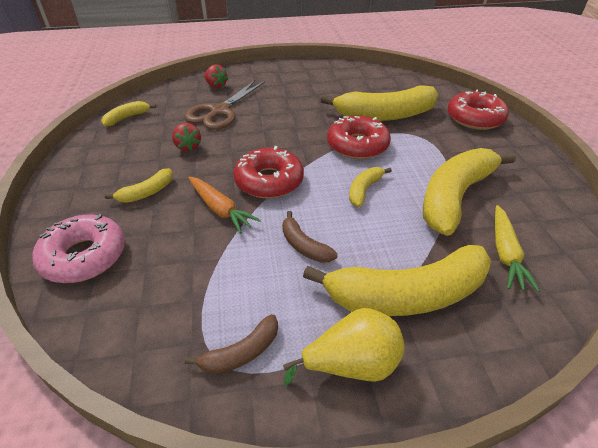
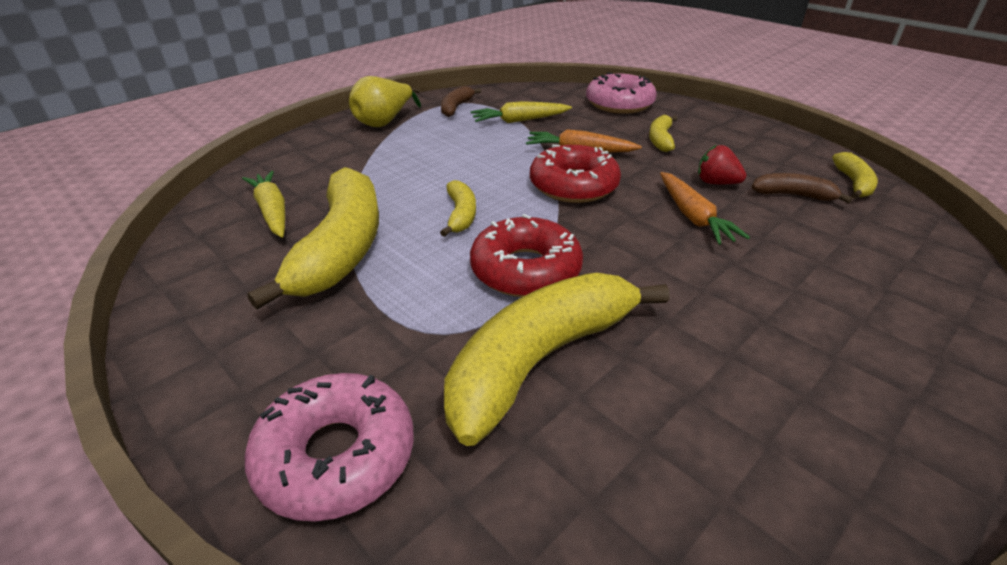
camera: 145 degrees right, 5 degrees down
brown scissors [185,80,265,130] -> none
red strawberry [204,64,228,89] -> none
brown banana [282,211,338,263] -> brown banana moved to [752,173,853,204]
yellow banana [303,245,491,316] -> none
red donut [448,89,509,130] -> pink donut [245,373,414,522]
none -> yellow carrot [471,101,572,123]
none -> orange carrot [660,172,750,245]

